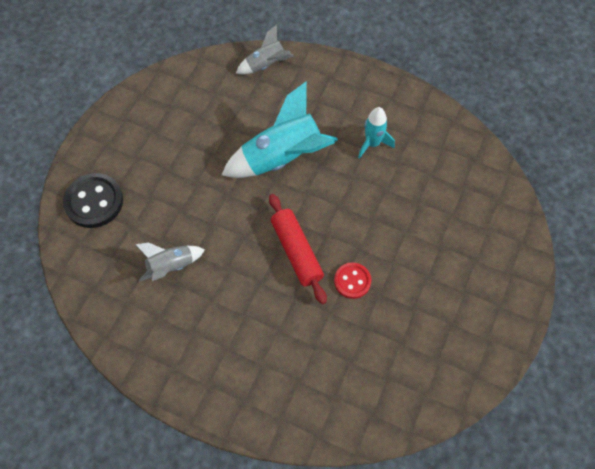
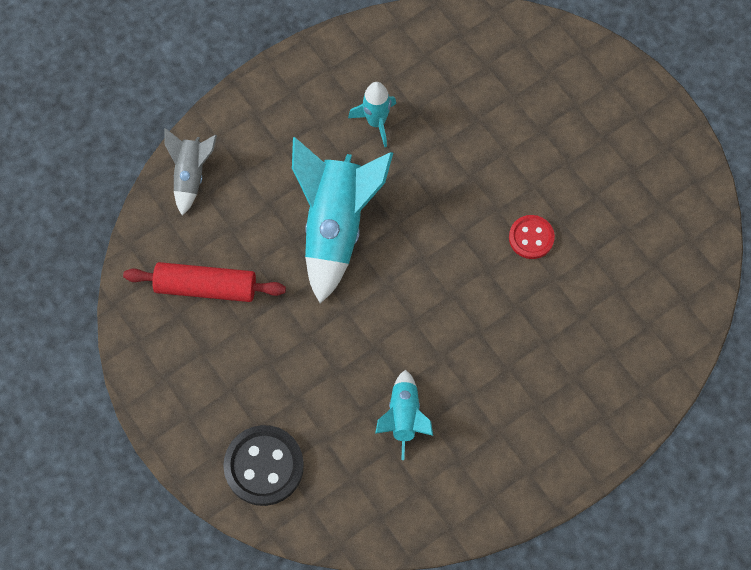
camera: 60 degrees left, 5 degrees up
grey rocket [135,242,205,282] -> turquoise rocket [375,369,433,460]
red rolling pin [269,194,327,304] -> red rolling pin moved to [123,262,286,302]

